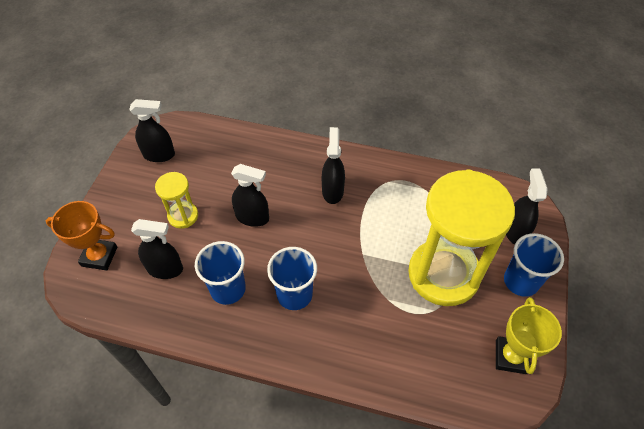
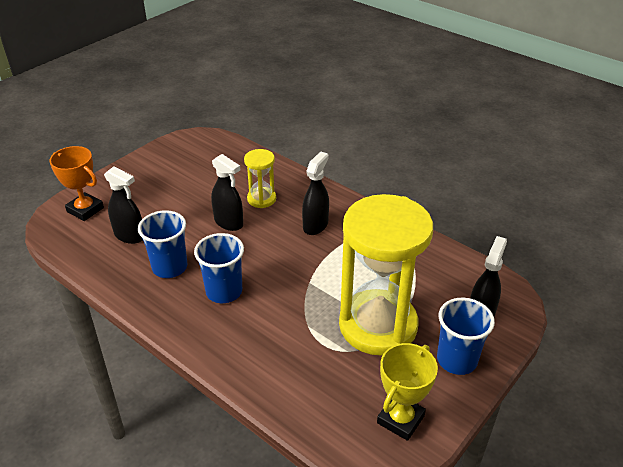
camera: 25 degrees right, 15 degrees down
black spray bottle [129,99,175,162] -> none
yellow hourglass [155,172,198,229] -> yellow hourglass moved to [244,149,276,208]

